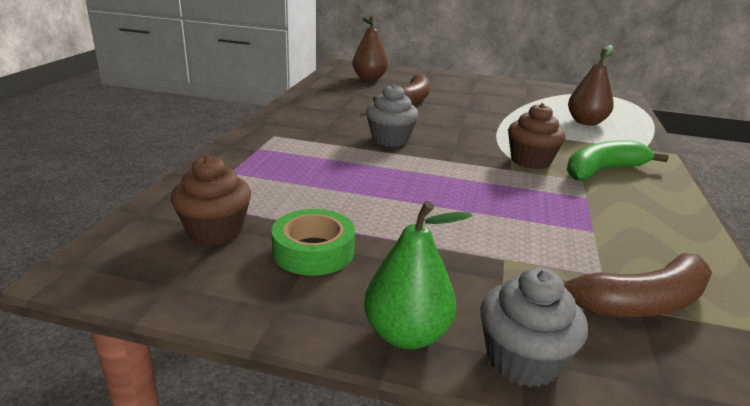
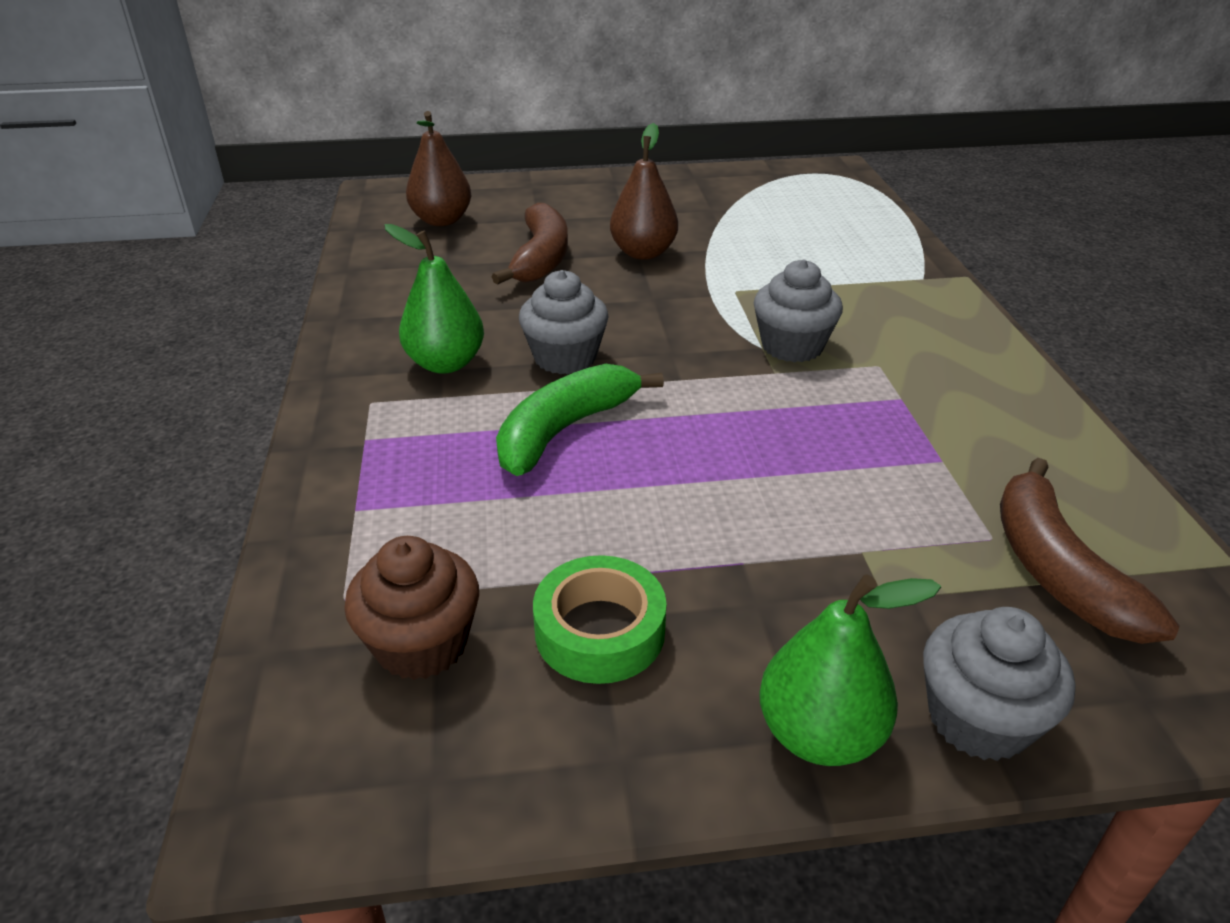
camera: 20 degrees left, 10 degrees up
brown cupcake [508,103,566,169] -> grey cupcake [754,260,843,363]
brown banana [562,253,712,317] -> brown banana turned 120 degrees clockwise [1000,458,1179,644]
green banana [566,140,669,180] -> green banana moved to [496,364,664,476]
brown pear [568,45,614,126] -> brown pear moved to [610,123,678,260]
none -> green pear [385,224,484,374]

